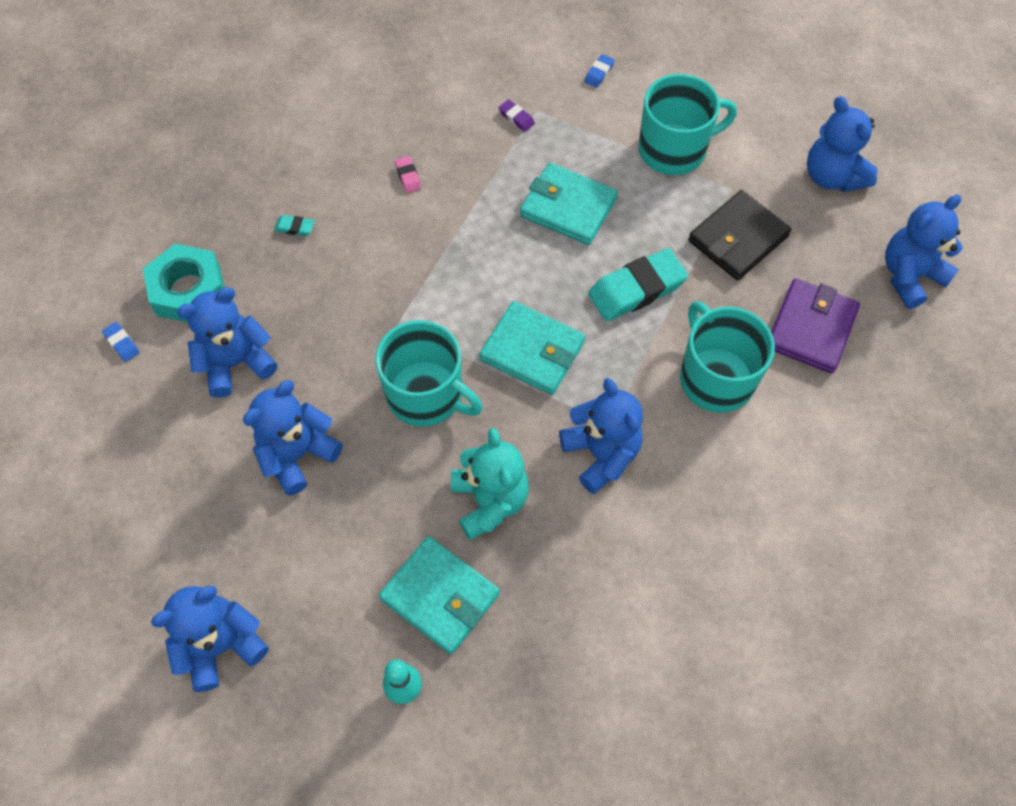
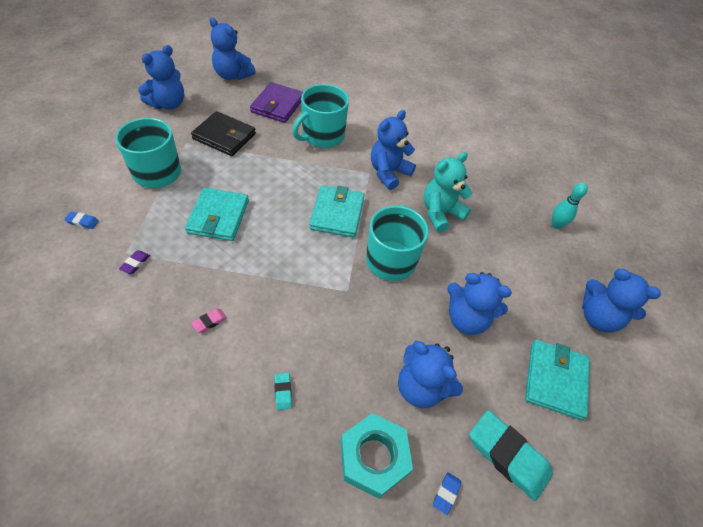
camera: 115 degrees left, 10 degrees down
turquoise wallet [379,536,500,654] -> turquoise wallet moved to [525,340,590,420]
turquoise eraser [588,248,688,321] -> turquoise eraser moved to [469,410,553,501]
purple wallet [771,278,860,373] -> purple wallet turned 75 degrees counterclockwise [250,82,303,123]

